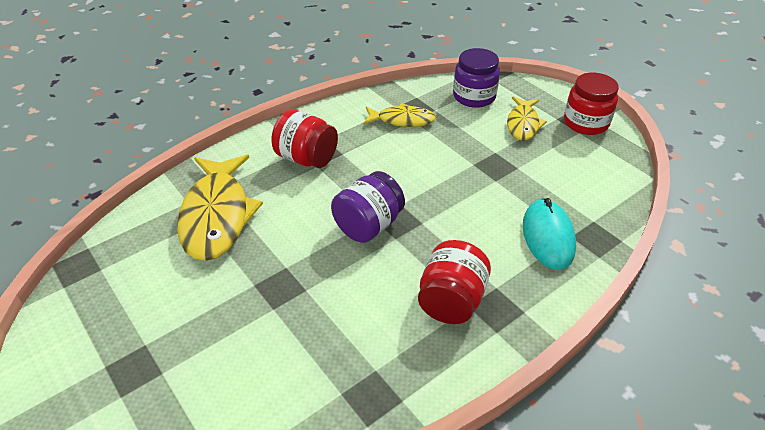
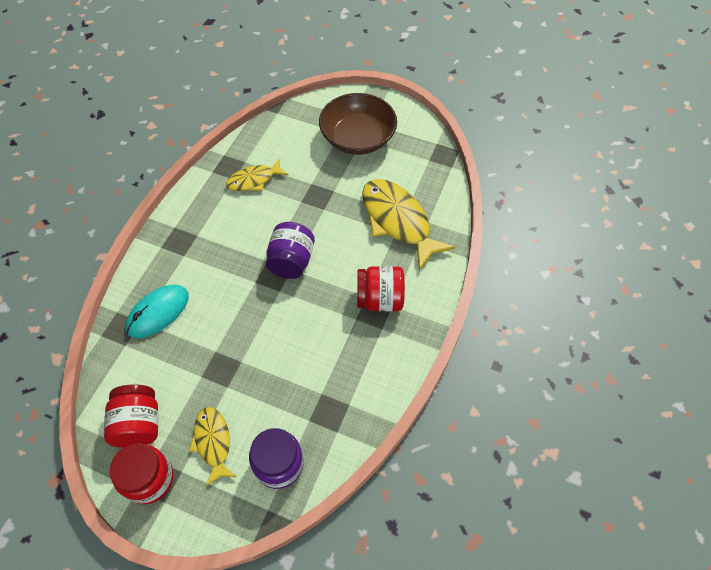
camera: 150 degrees right, 15 degrees up
yellow fish [363,103,436,127] -> yellow fish moved to [226,158,289,191]
red jar [418,240,491,324] -> red jar moved to [104,384,158,448]
turquoise mouse [523,198,576,270] -> turquoise mouse turned 75 degrees clockwise [125,285,189,338]
none -> brown bowl [319,93,397,155]

